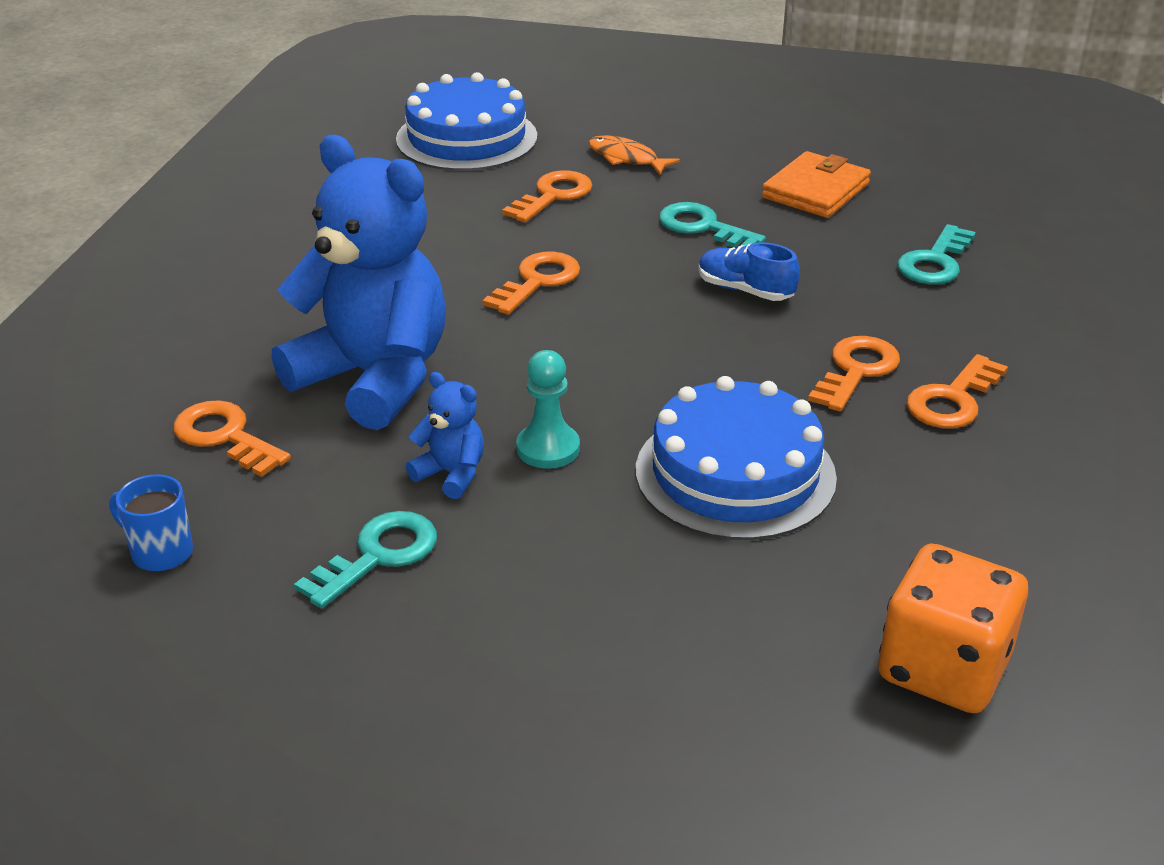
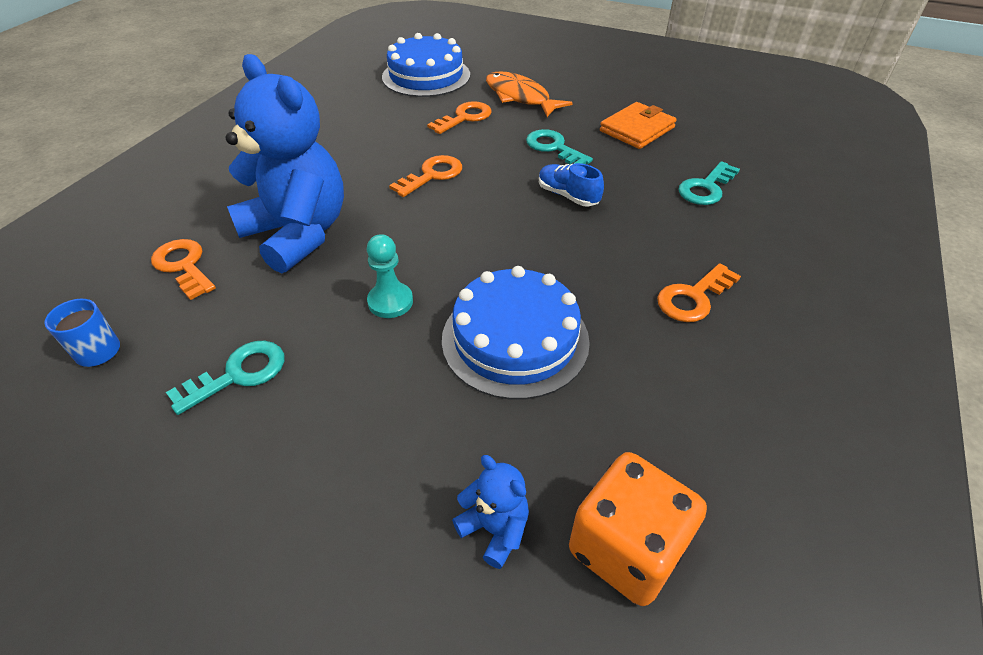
camera: 10 degrees right, 10 degrees up
blue teddy bear [406,372,484,499] -> blue teddy bear moved to [452,455,529,569]
orange fish [588,135,680,174] -> orange fish [486,72,573,117], size x1.57
orange key [808,336,900,412] -> none

